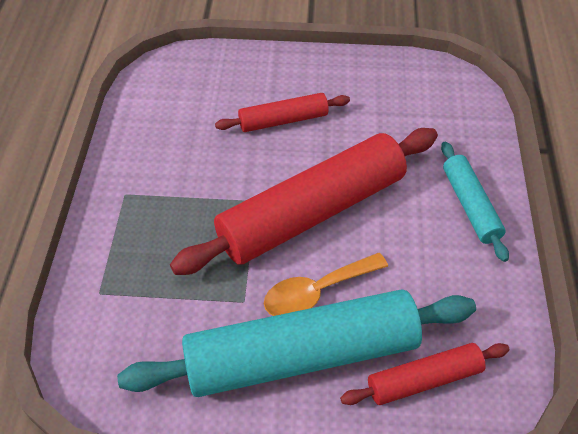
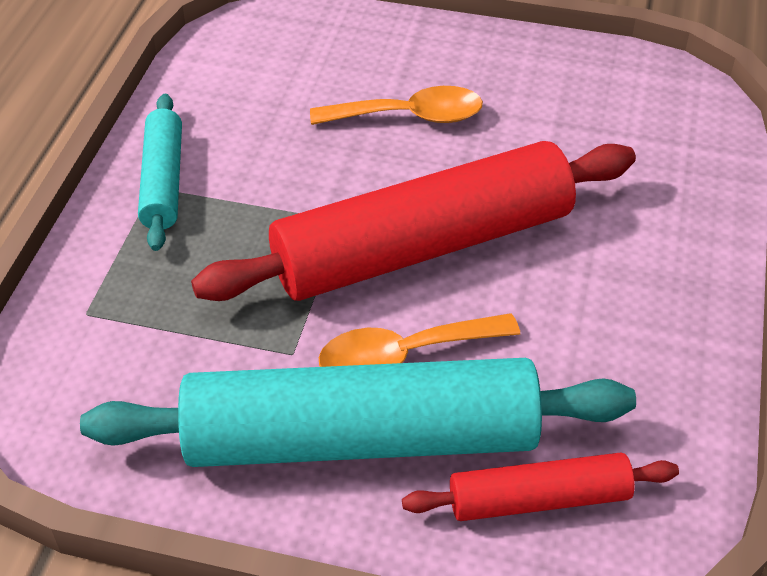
camera: 10 degrees right, 5 degrees down
red rolling pin [215,93,350,132] -> orange spoon [310,86,483,125]
turquoise rolling pin [441,141,509,262] -> turquoise rolling pin moved to [138,94,182,251]

